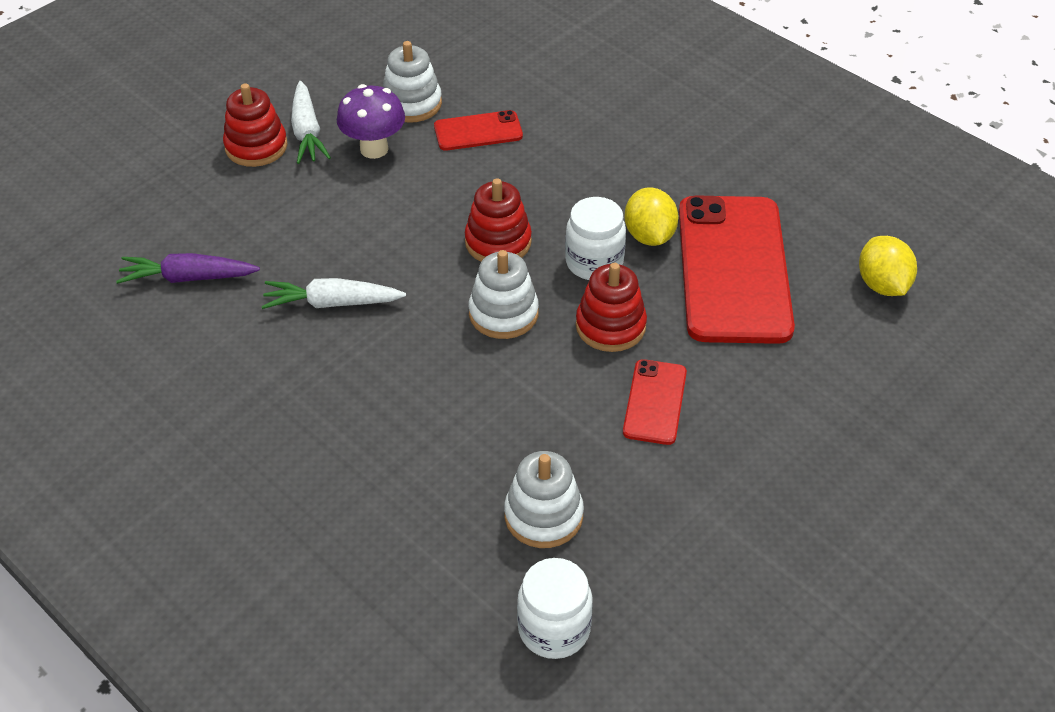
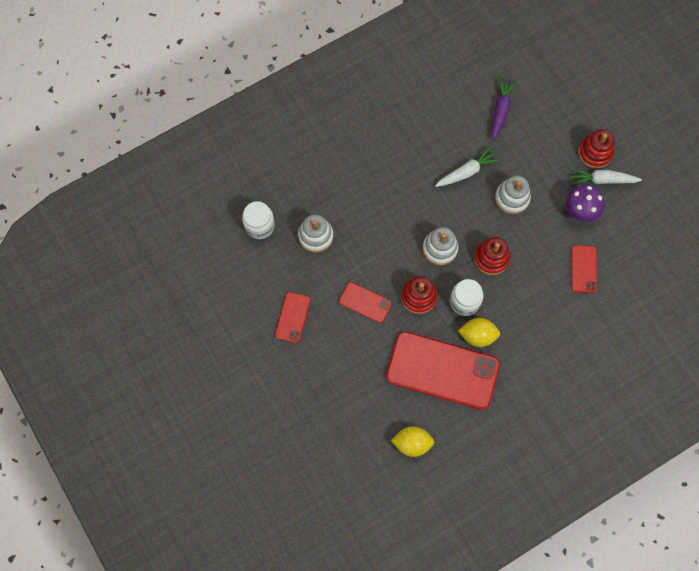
camera: 105 degrees right, 25 degrees up
white carrot [261,278,406,309] -> white carrot turned 45 degrees clockwise [435,146,501,187]
white stacking toy [383,41,442,123] -> white stacking toy moved to [495,175,531,214]
none -> red phone [275,292,311,343]

